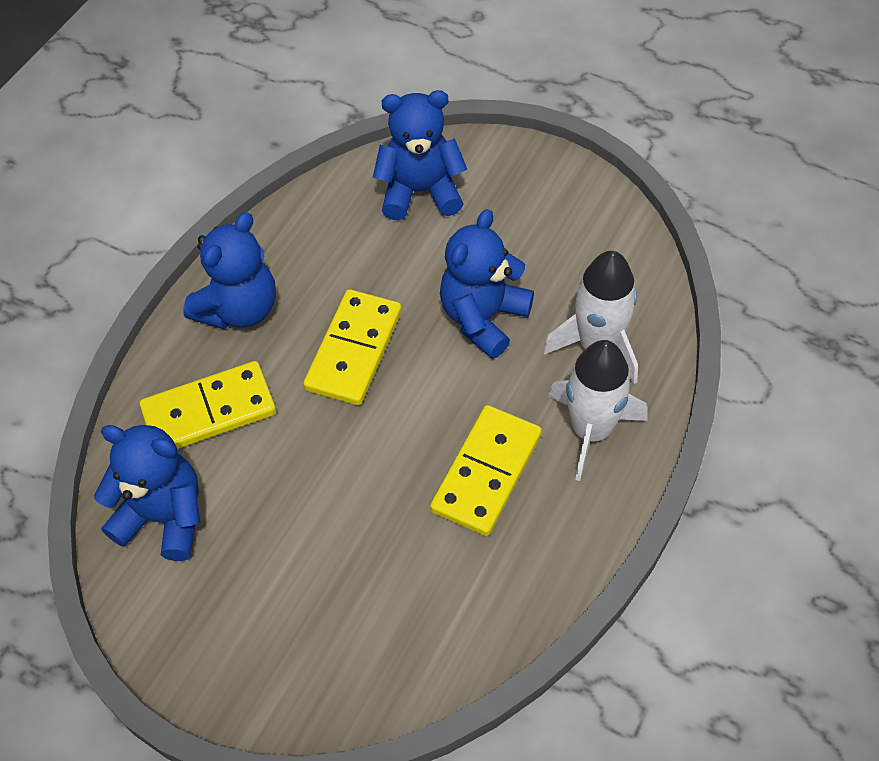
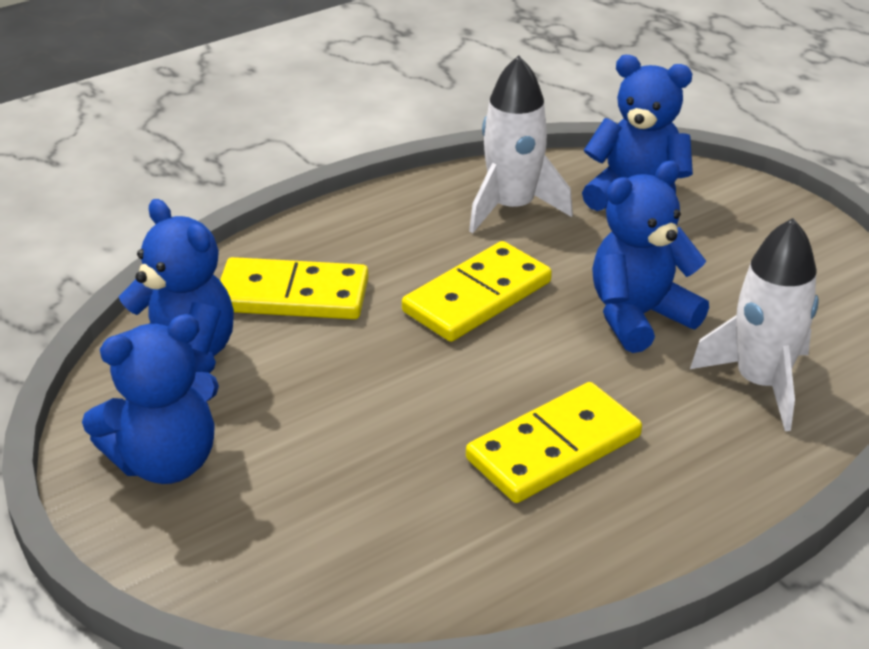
camera: 25 degrees right, 20 degrees down
blue teddy bear [183,212,276,329] -> blue teddy bear moved to [82,314,219,484]
white rocket [548,340,648,481] -> white rocket moved to [469,55,573,233]

